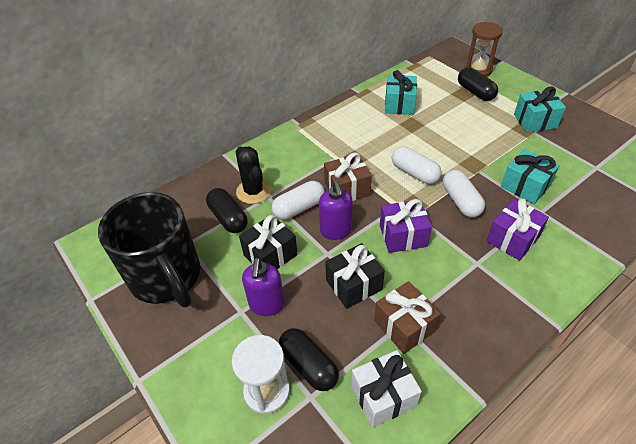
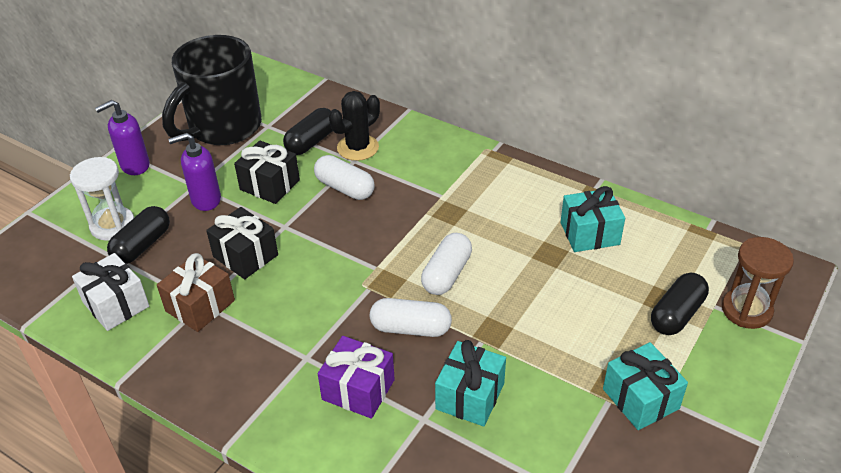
camera: 70 degrees right, 5 degrees down
purple soap dispenser [319,181,353,240] -> purple soap dispenser moved to [95,100,150,175]
brown gift [324,152,372,201] -> none
purple gift [380,199,432,253] -> none
white capsule [443,170,485,217] -> white capsule turned 45 degrees clockwise [370,298,452,337]

